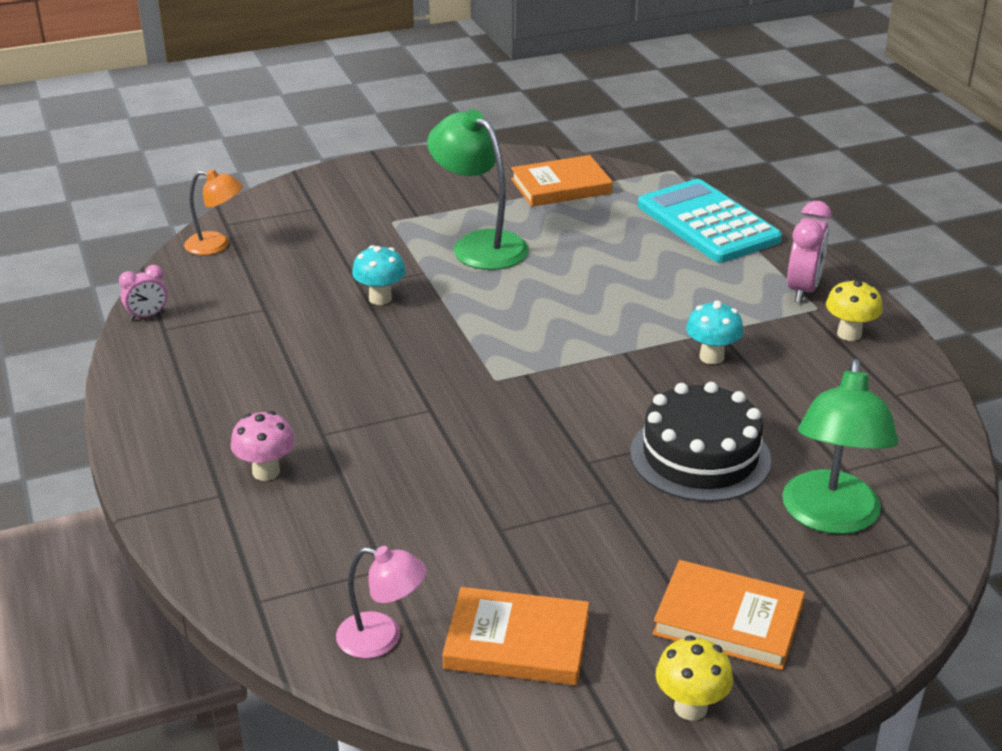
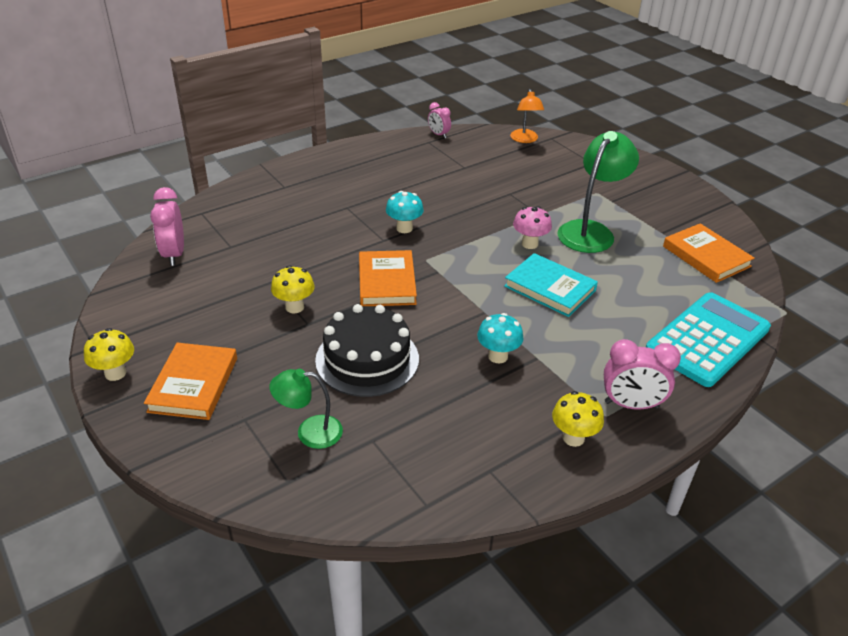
camera: 75 degrees right, 5 degrees up
pink mushroom [231,411,295,481] -> pink mushroom moved to [513,206,552,249]
pink lamp [336,546,427,659] -> pink clock [150,187,184,266]
turquoise mushroom [352,245,406,305] -> turquoise mushroom moved to [386,191,424,233]
orange book [442,587,589,685] -> orange book moved to [359,250,417,306]
green lamp [782,359,898,534] -> green lamp [269,369,343,449], size x0.59
none -> yellow mushroom [271,265,315,313]
none -> turquoise book [504,253,598,317]

